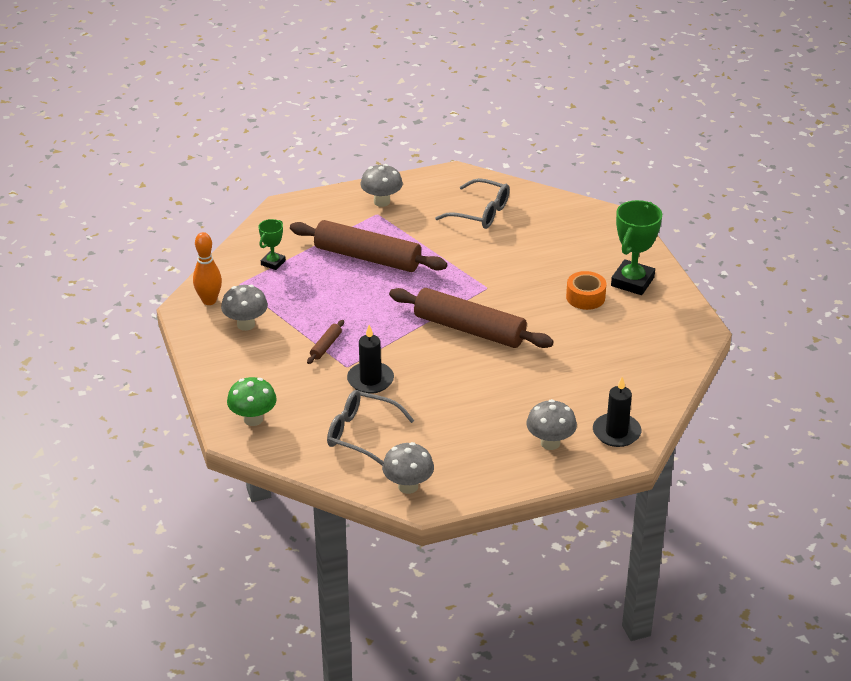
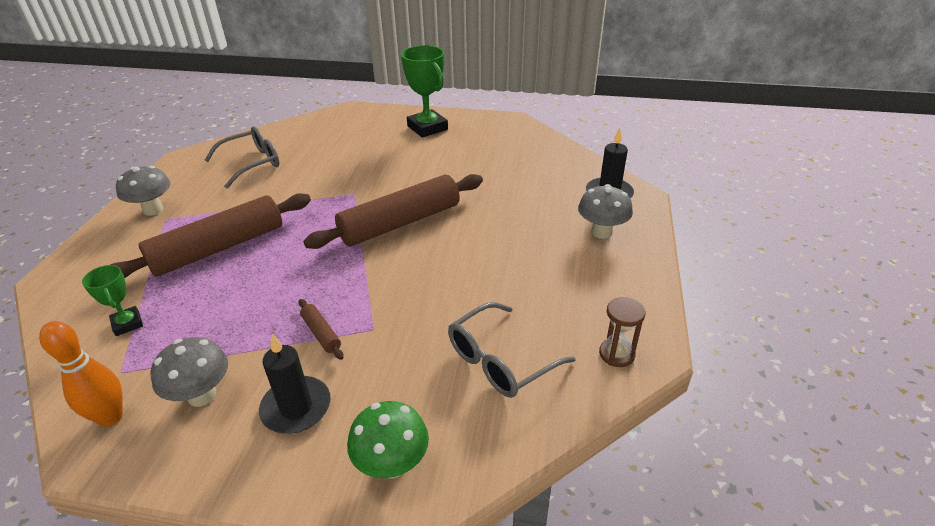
camera: 60 degrees left, 0 degrees up
black candle [347,325,394,394] -> black candle moved to [259,334,331,434]
grey mushroom [382,442,434,494] -> brown hourglass [599,297,645,367]
orange tape [566,271,606,310] -> none

